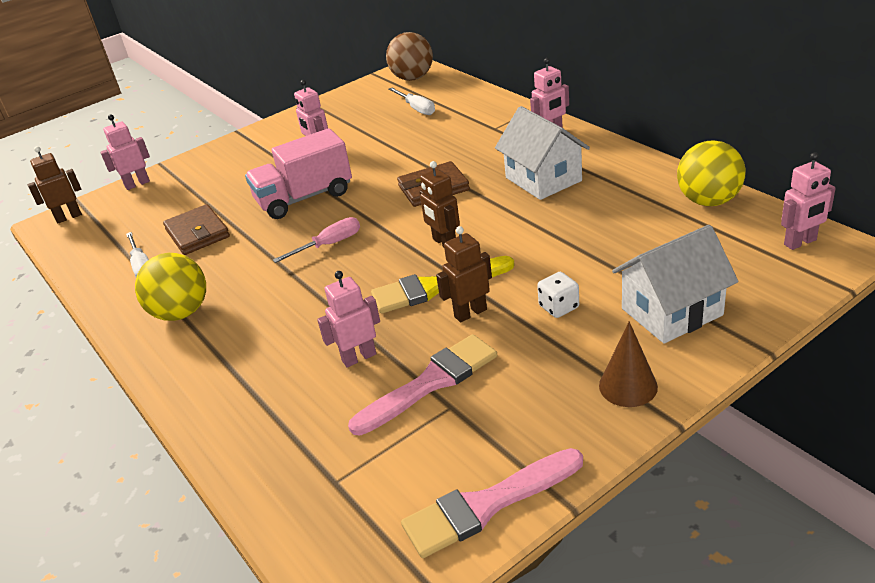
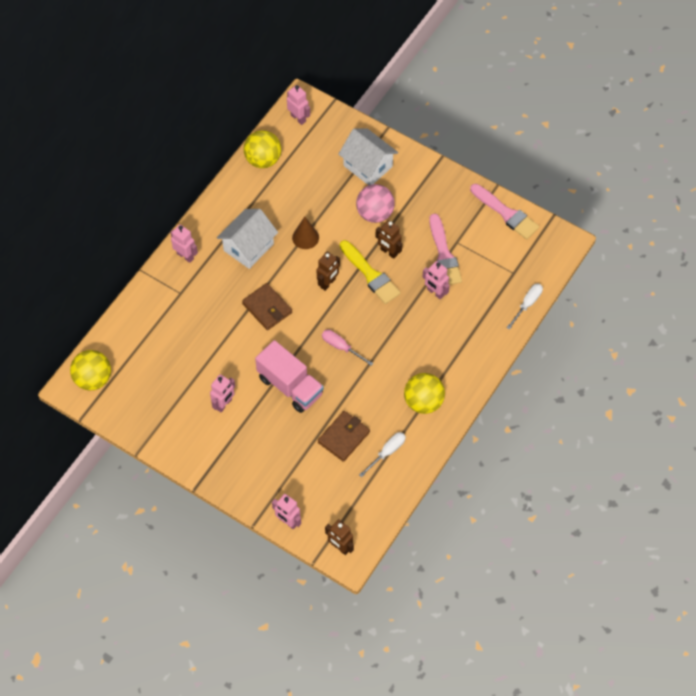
camera: 115 degrees left, 25 degrees up
pink brush [348,334,497,436] -> pink brush turned 135 degrees counterclockwise [429,214,462,285]
brown ball [386,32,433,81] -> yellow ball [70,350,111,390]
white screwdriver [388,88,435,115] -> white screwdriver moved to [506,283,543,330]
white dice [537,272,579,318] -> pink ball [356,184,395,223]
brown cone [599,321,658,407] -> brown cone moved to [292,217,319,249]

